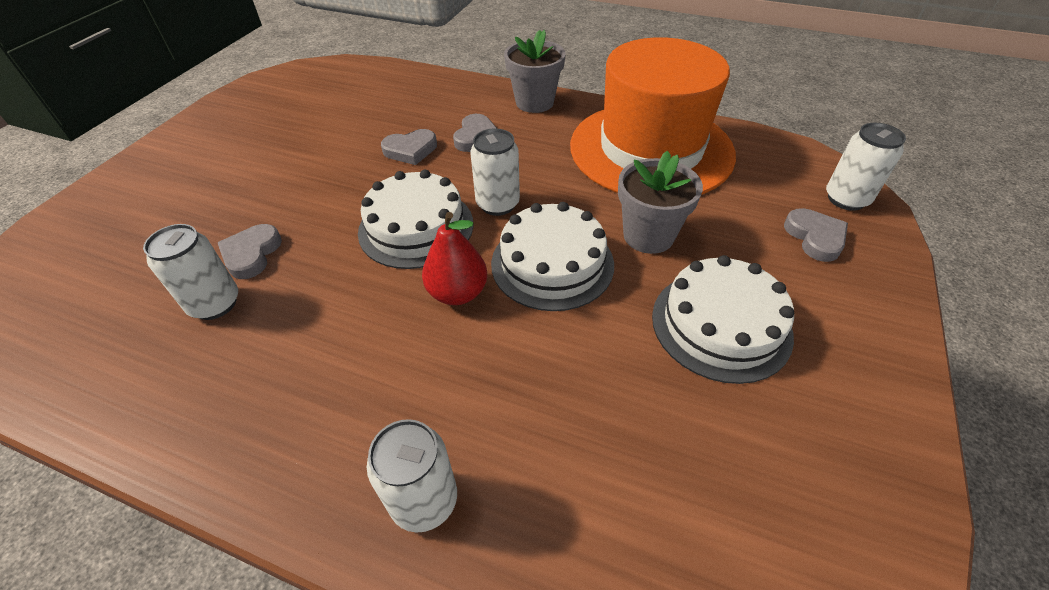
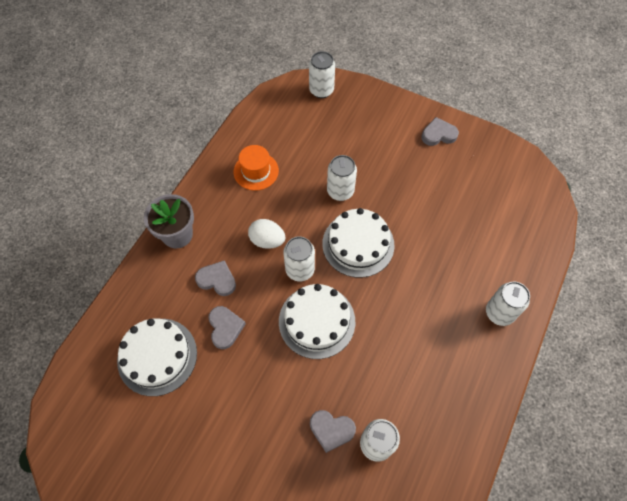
camera: 85 degrees left, 15 degrees up
red pear [422,212,487,305] -> none
orange hat [570,37,736,195] -> orange hat [234,145,279,191], size x0.41
grey flower pot [618,151,703,254] -> white can [327,155,357,201]
white cake [652,255,794,384] -> white cake moved to [117,319,197,396]
grey heart [784,208,848,262] -> grey heart moved to [422,117,459,146]
none -> white egg [248,219,285,249]

